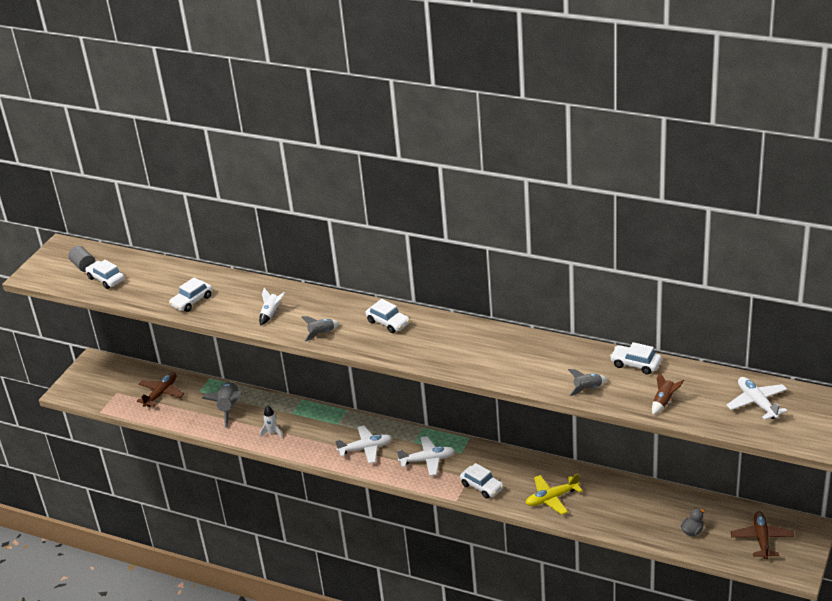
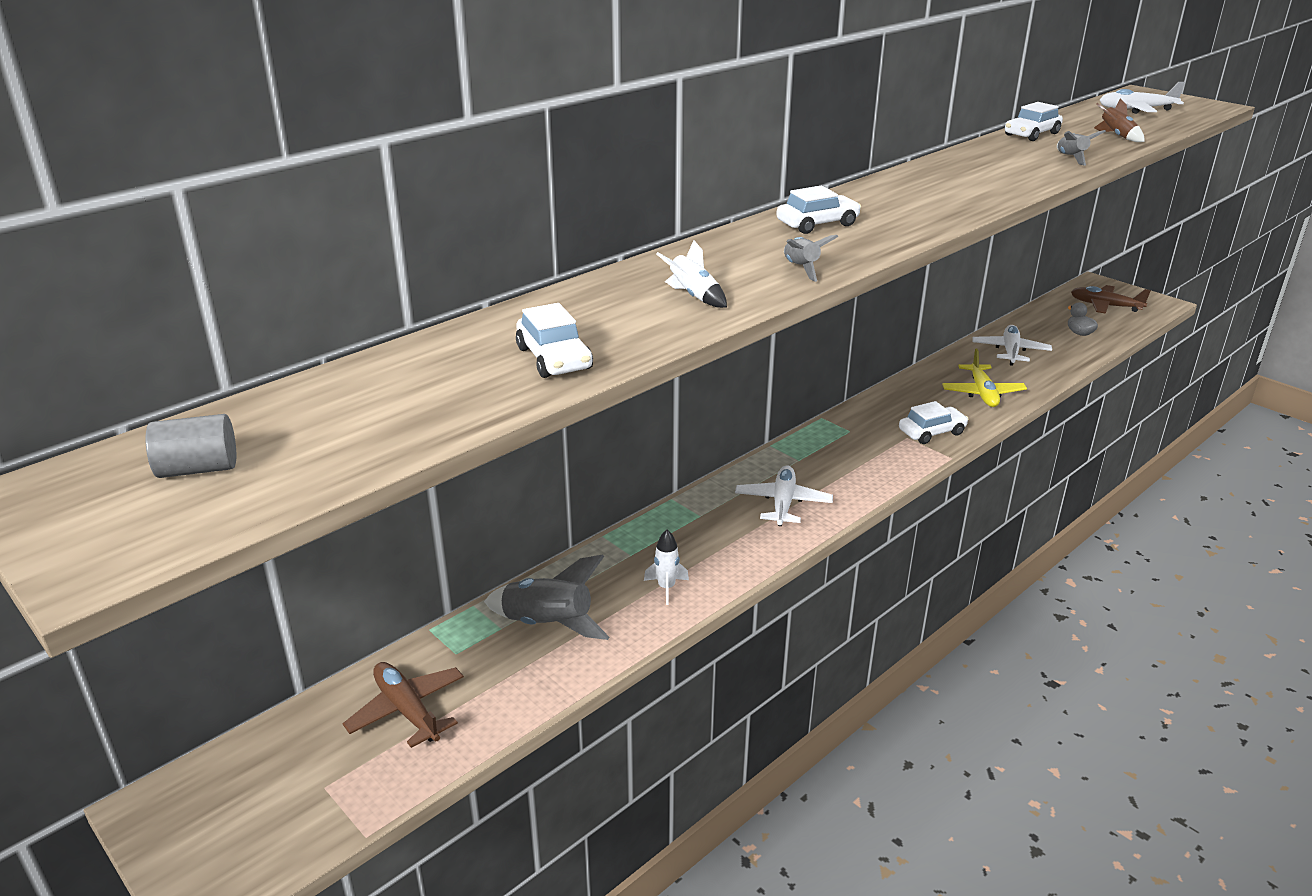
camera: 70 degrees left, 5 degrees down
white car [85,260,124,289] -> none
white plane [397,436,455,476] -> white plane moved to [972,325,1052,366]

